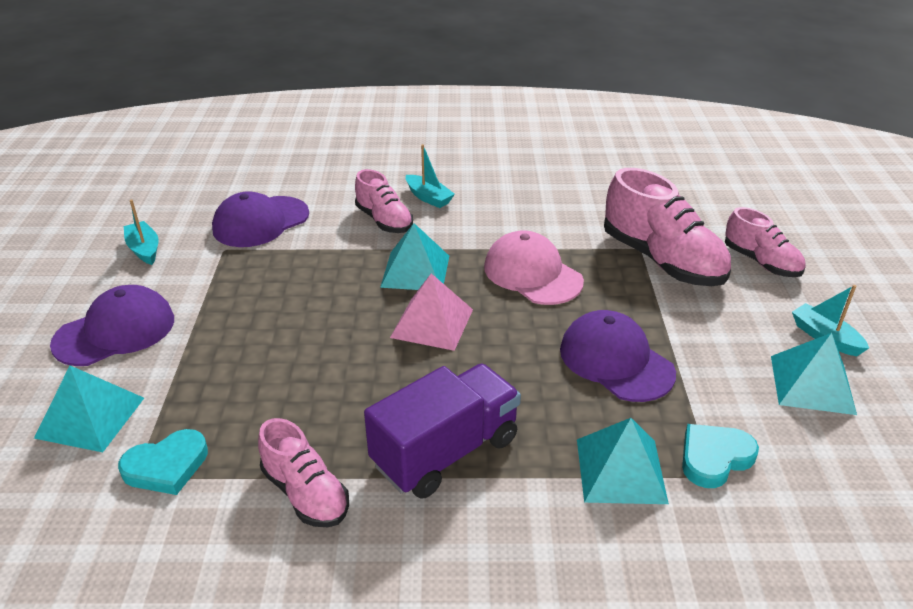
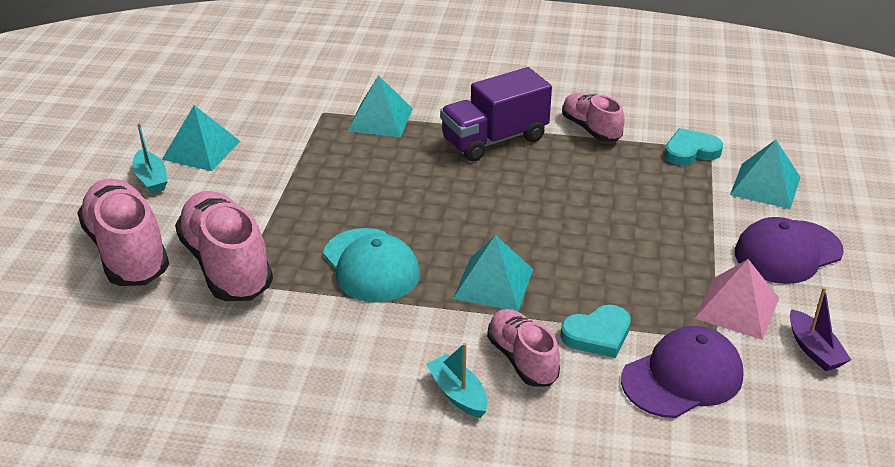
camera: 170 degrees left, 0 degrees up
turquoise boat [124,200,158,265] -> purple boat [790,287,851,371]
pink pyramid [390,273,473,351] -> pink pyramid moved to [694,259,779,340]
pink cap [484,230,584,305] -> turquoise cap [323,228,420,303]
purple cap [560,310,676,402] -> none
turquoise heart [682,424,759,488] -> turquoise heart moved to [560,305,631,358]
pink shoe [725,207,805,277] -> pink shoe [77,179,169,286], size x1.69

